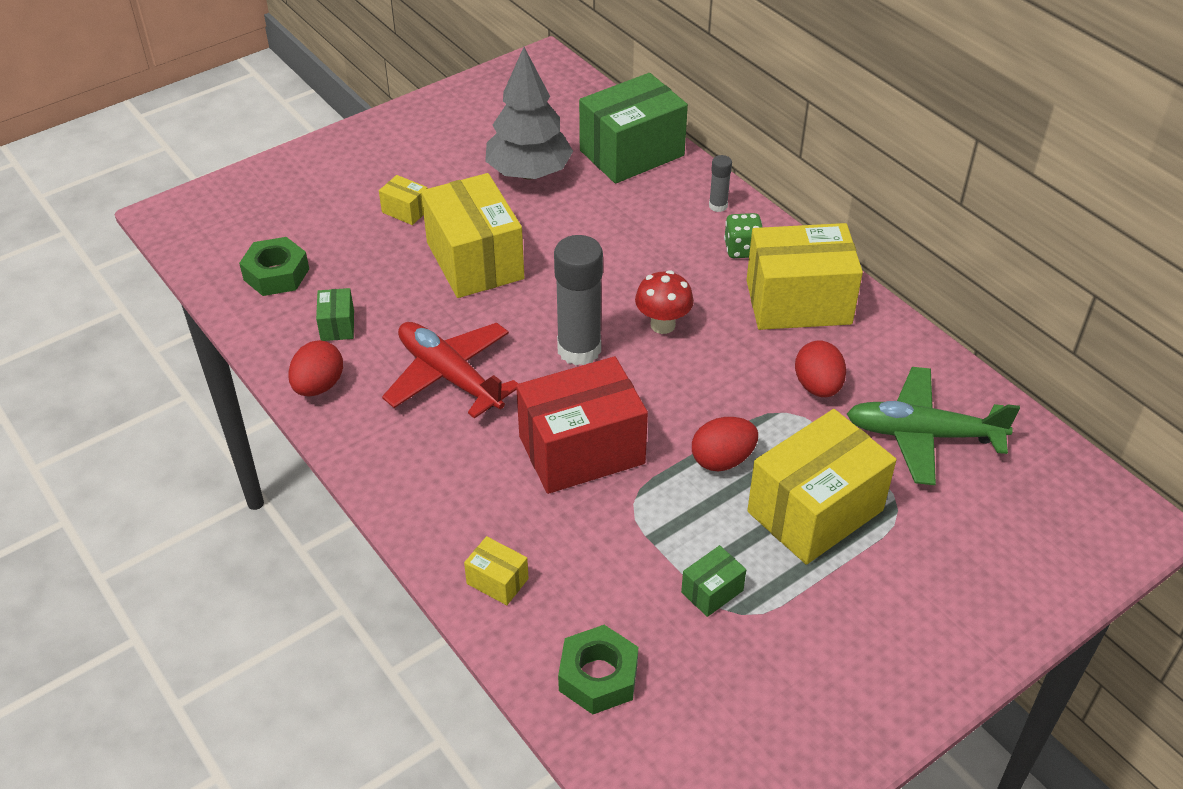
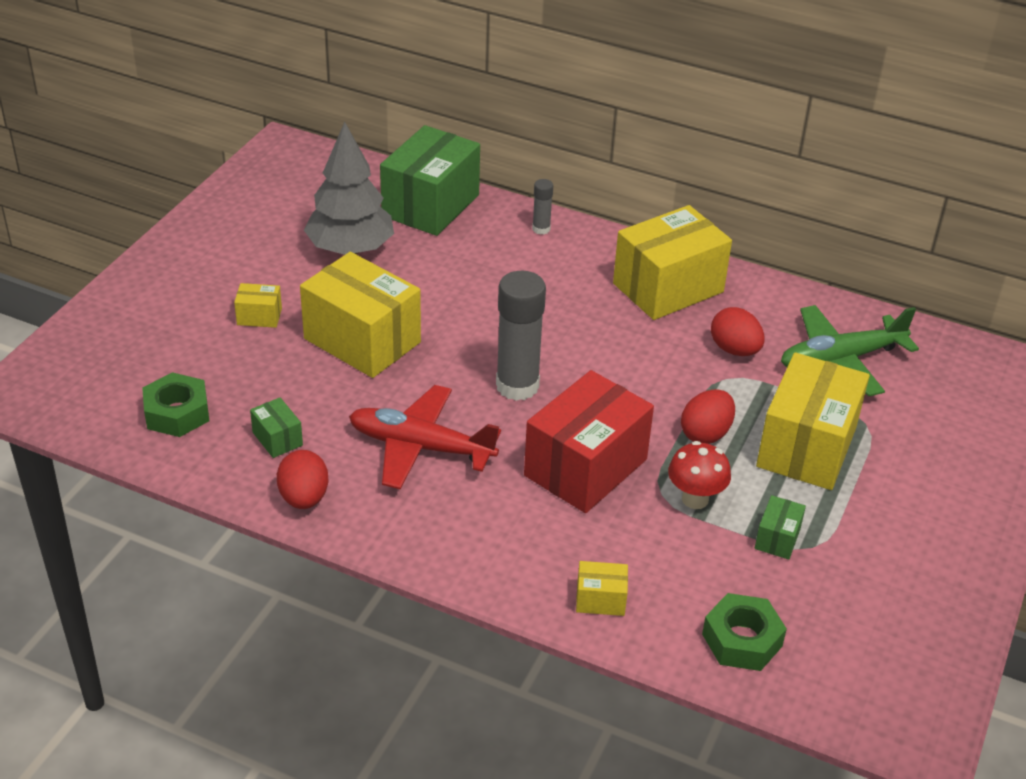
camera: 30 degrees left, 5 degrees down
red mushroom [635,270,694,334] -> red mushroom moved to [668,441,731,509]
green dice [724,213,762,258] -> none

